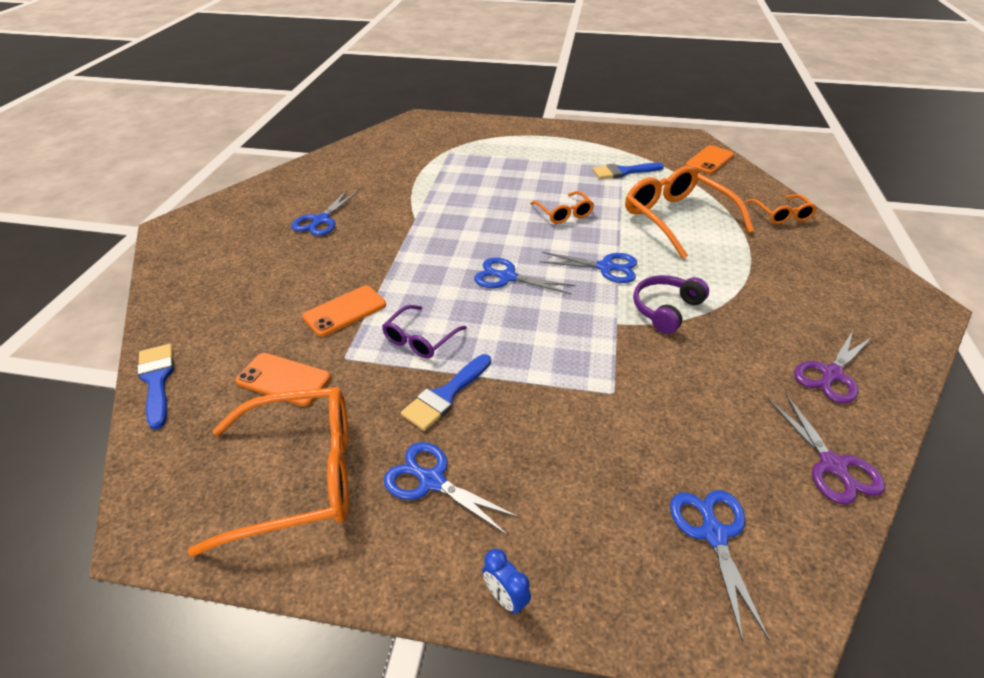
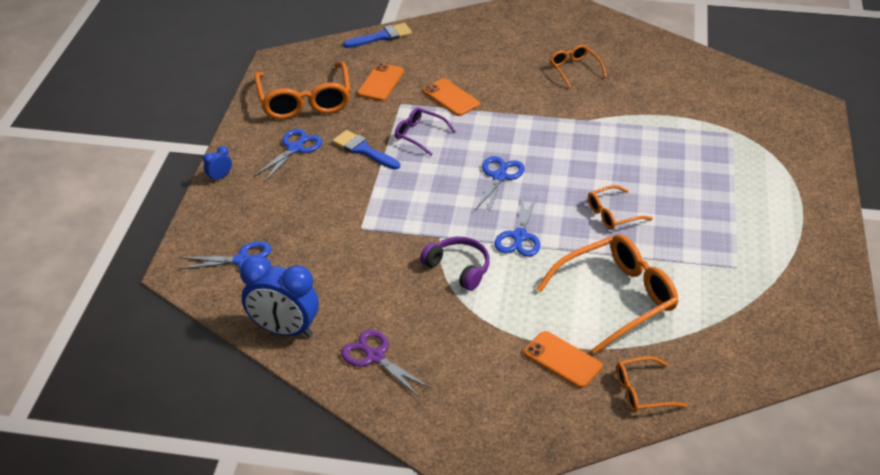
camera: 90 degrees right, 0 degrees up
blue scissors [292,190,358,236] -> orange glasses [549,45,607,88]
blue brush [592,163,664,179] -> none
orange phone [686,145,734,174] -> orange phone moved to [524,331,602,388]
purple scissors [768,393,885,505] -> blue clock [240,256,319,338]

